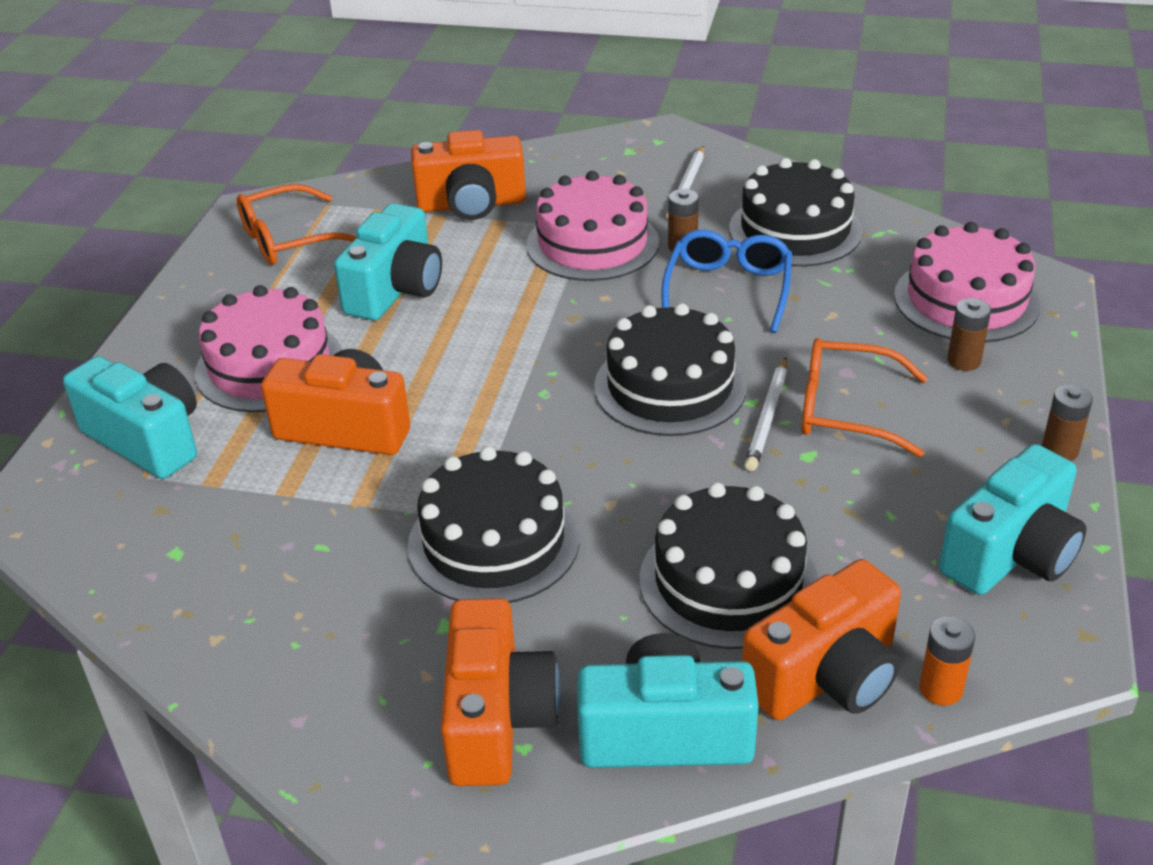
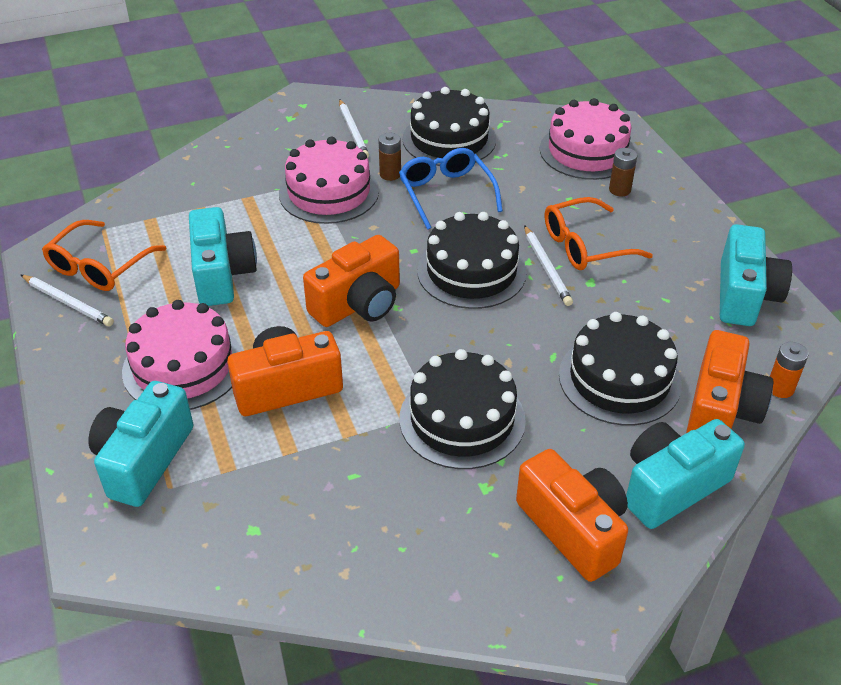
camera: 35 degrees left, 5 degrees up
turquoise camera [63,356,197,479] -> turquoise camera turned 75 degrees counterclockwise [88,381,193,507]
orange camera [411,130,526,220] -> orange camera moved to [303,235,400,327]
brown battery [1042,385,1093,461] -> none
none -> white pencil [21,275,114,326]

